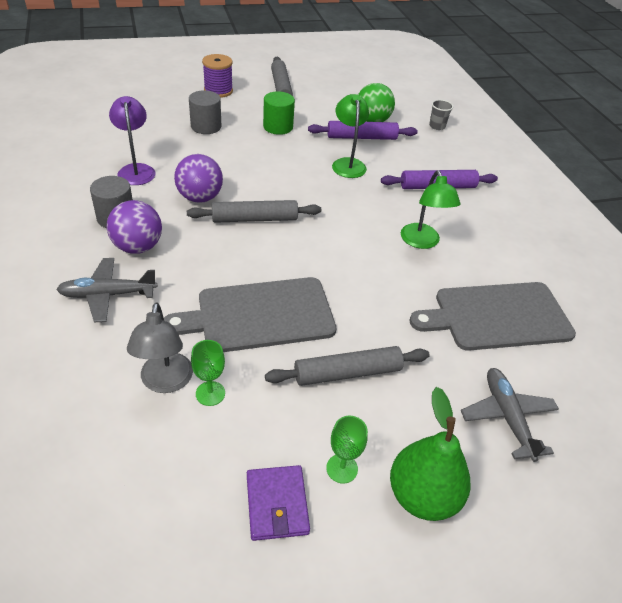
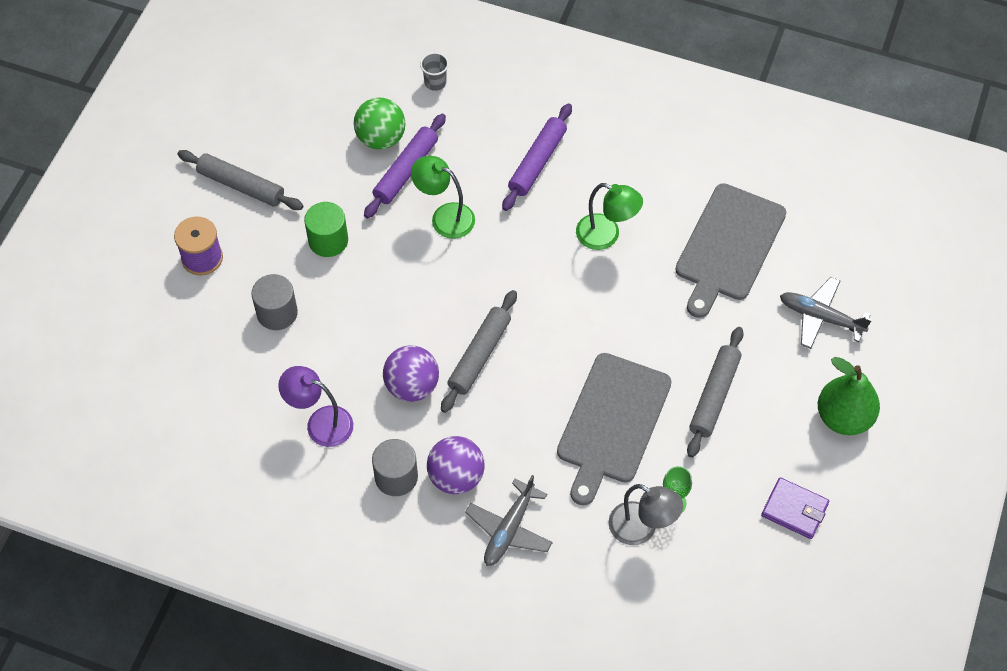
camera: 50 degrees left, 15 degrees up
green goblet [326,416,368,484] -> none

